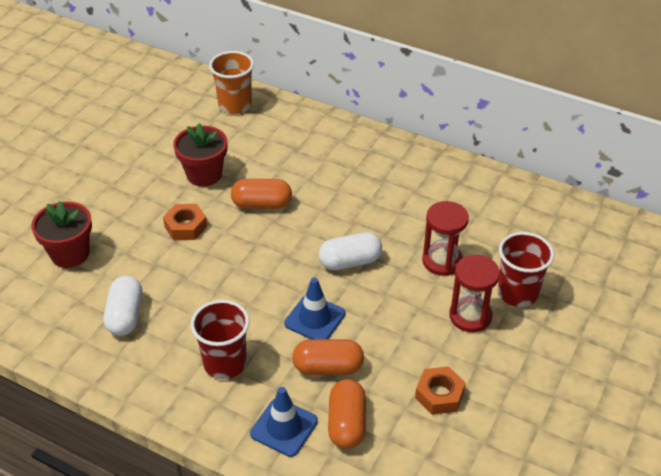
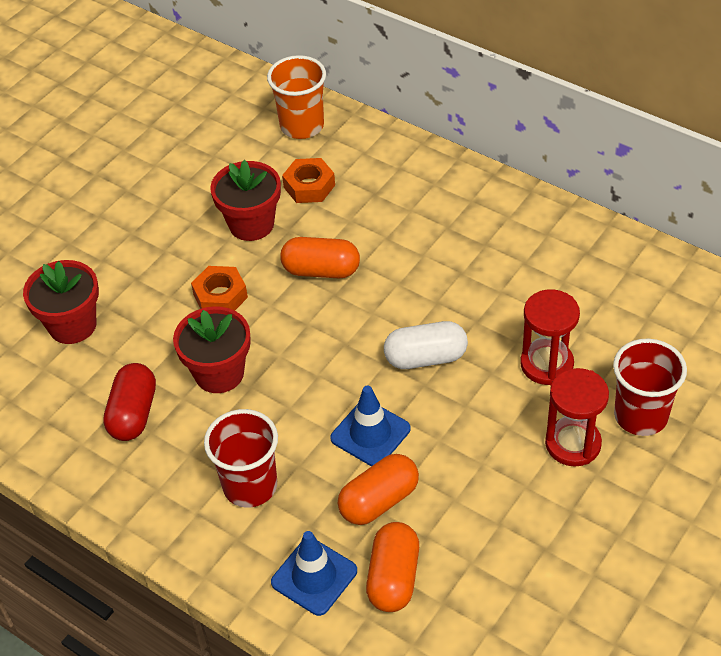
camera: 10 degrees right, 5 degrees up
white capsule [104,276,143,336] -> red capsule [103,363,156,441]
orange capsule [292,339,364,375] -> orange capsule turned 45 degrees counterclockwise [338,454,419,525]
orange nut [415,366,466,415] -> orange nut moved to [282,158,335,203]
none -> red flower pot [173,306,251,393]

